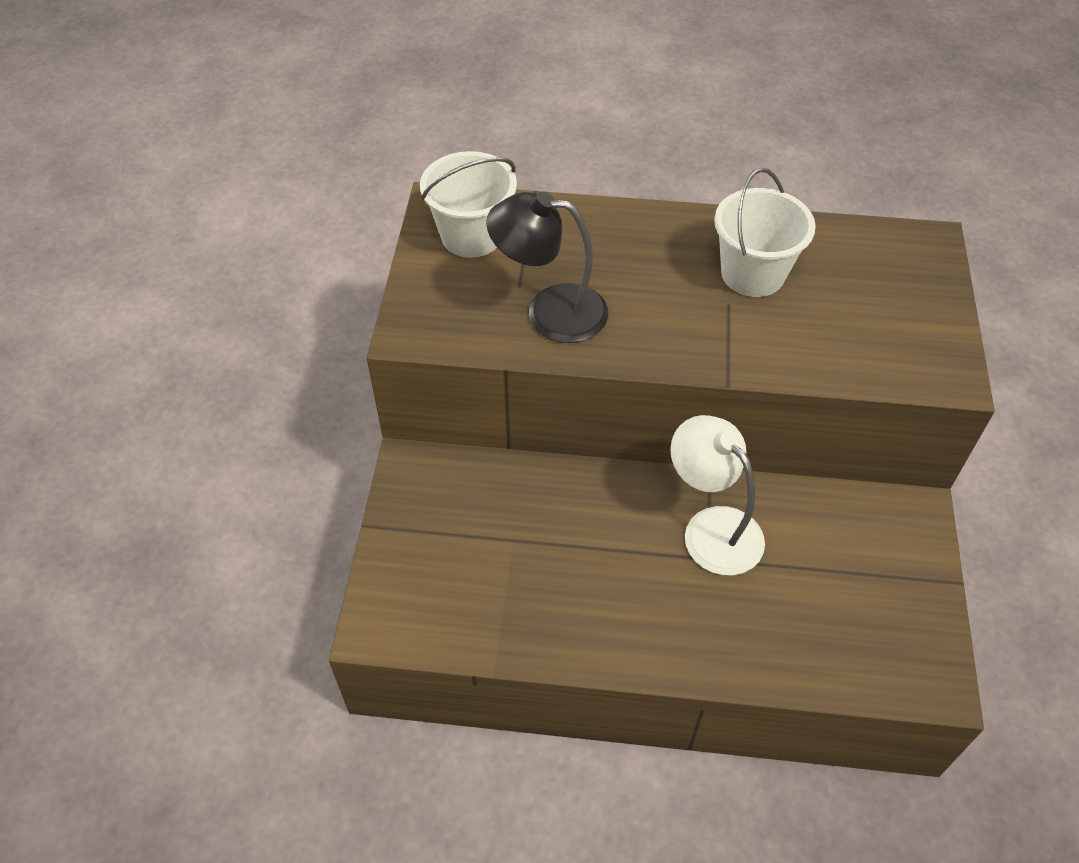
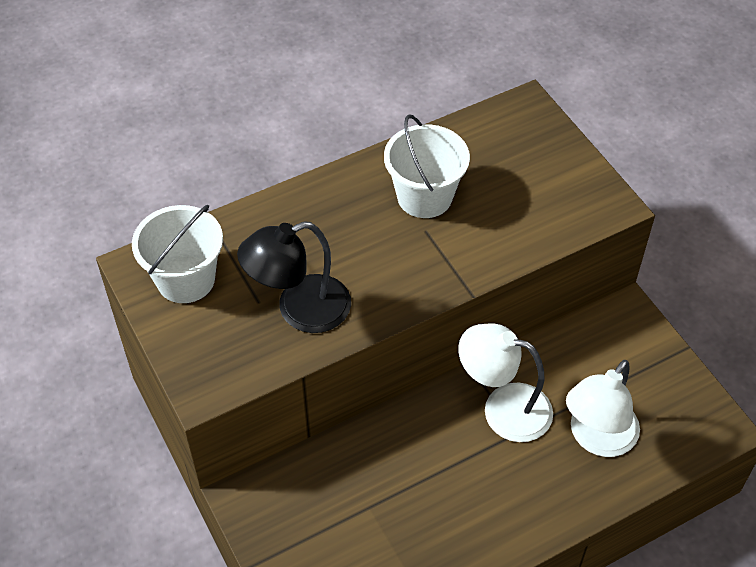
camera: 35 degrees left, 0 degrees up
none -> white lamp [566,360,640,457]

